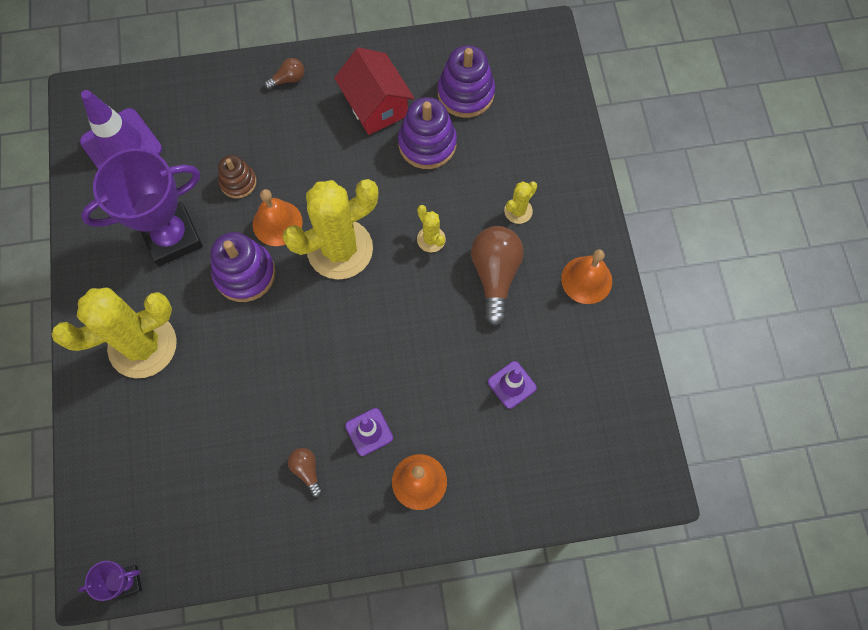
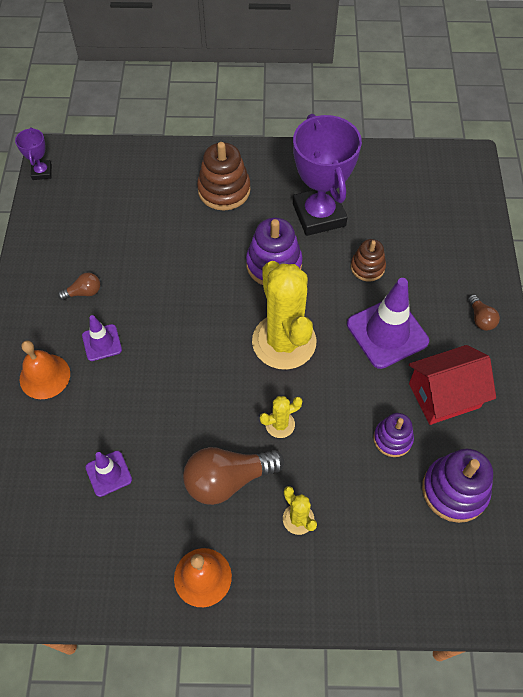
camera: 100 degrees right, 10 degrees down
yellow cactus [51,288,177,378] -> brown stacking toy [197,142,251,210]
purple traffic cone [80,90,162,169] -> purple traffic cone moved to [347,278,429,369]
orange bell [253,189,303,246] -> none
purple stacking toy [398,97,457,169] -> purple stacking toy [373,413,414,457], size x0.62
brown light bulb [471,226,524,326] -> brown light bulb turned 150 degrees clockwise [183,447,284,505]

